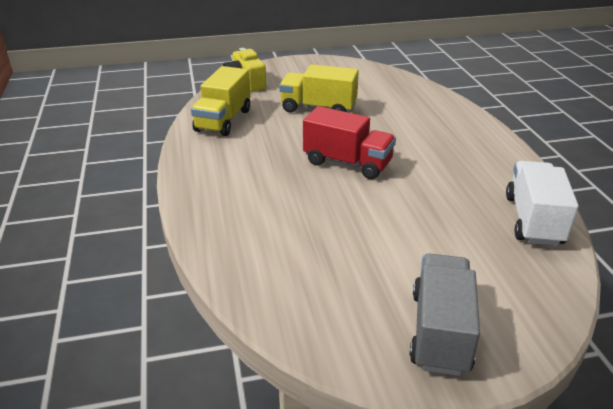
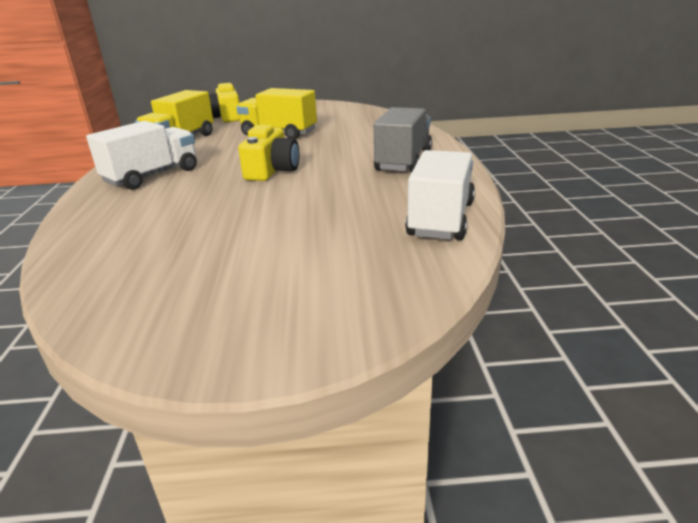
camera: 10 degrees right, 5 degrees down
red truck [303,106,396,179] -> yellow camera [238,125,300,181]
grey truck [410,254,480,376] -> grey truck moved to [374,107,432,173]
none -> white truck [86,121,197,190]

